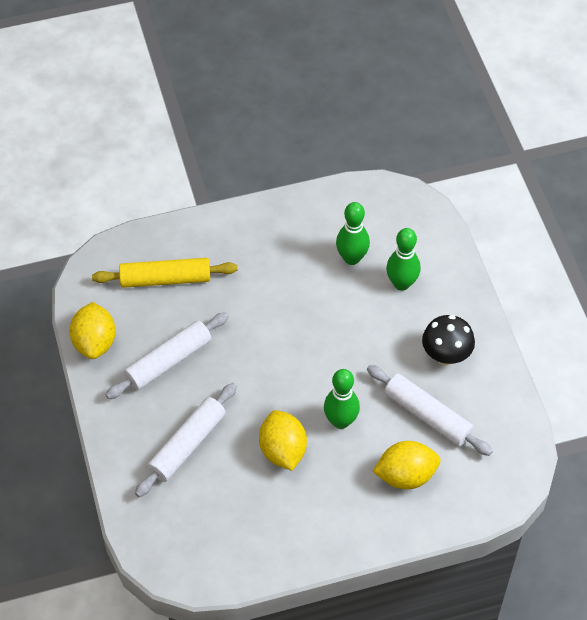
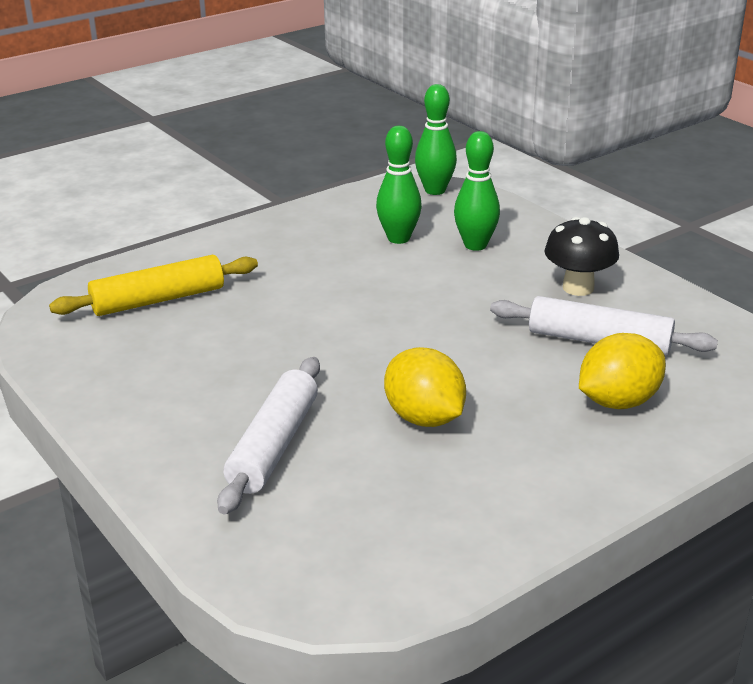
camera: 20 degrees left, 25 degrees down
yellow lemon [69,302,116,359] -> none
white rolling pin [106,312,229,399] -> none
green bowling pin [324,369,360,429] -> green bowling pin moved to [415,84,457,195]

